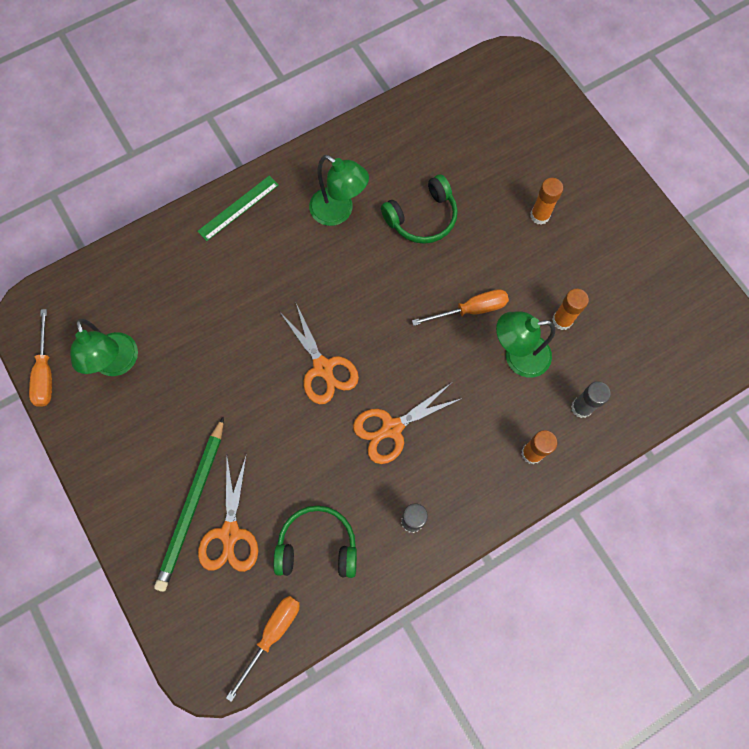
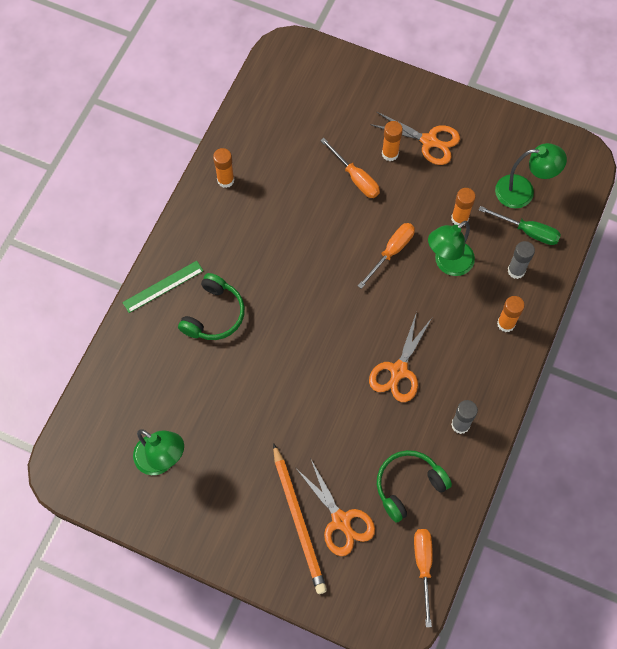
camera: 35 degrees left, 5 degrees down
orange screwdriver [29,309,52,407] -> orange screwdriver moved to [320,138,380,198]
green pencil [154,417,224,592] -> orange pencil [273,443,327,594]
green ruler [197,175,279,241] -> green ruler turned 45 degrees clockwise [122,261,203,313]
orange scissors [279,303,359,404] -> orange scissors moved to [370,111,460,165]
green lamp [309,155,369,226] -> green lamp moved to [495,143,567,209]
green headphones [381,174,458,244] -> green headphones moved to [178,273,245,340]
none -> orange glue stick [213,148,234,188]
none -> green screwdriver [479,206,561,245]

